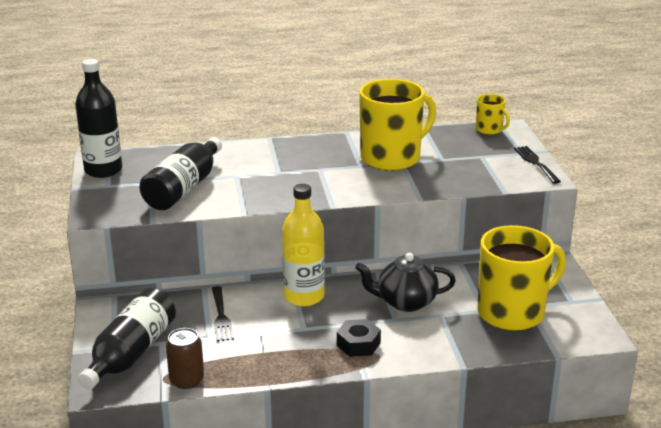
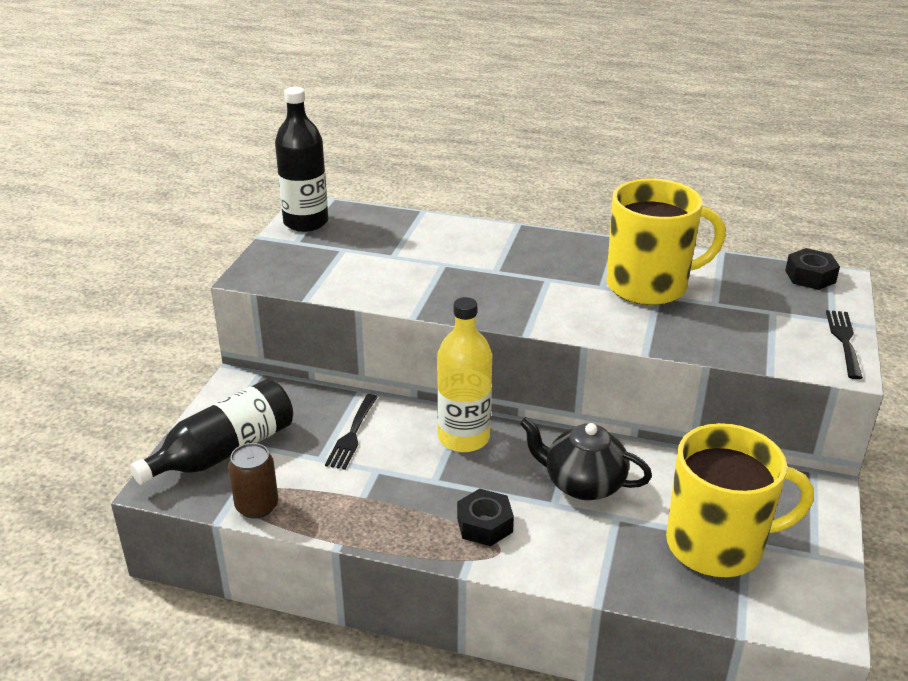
camera: 25 degrees right, 5 degrees up
black bottle [139,137,222,210] -> none
yellow mug [476,94,510,135] -> black nut [785,248,840,290]

